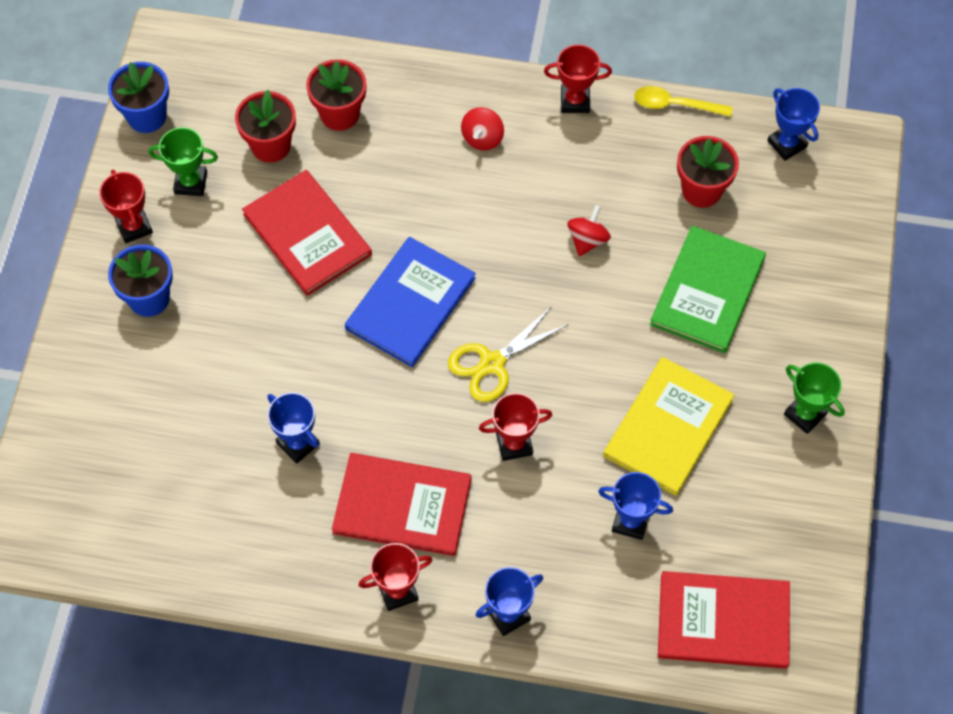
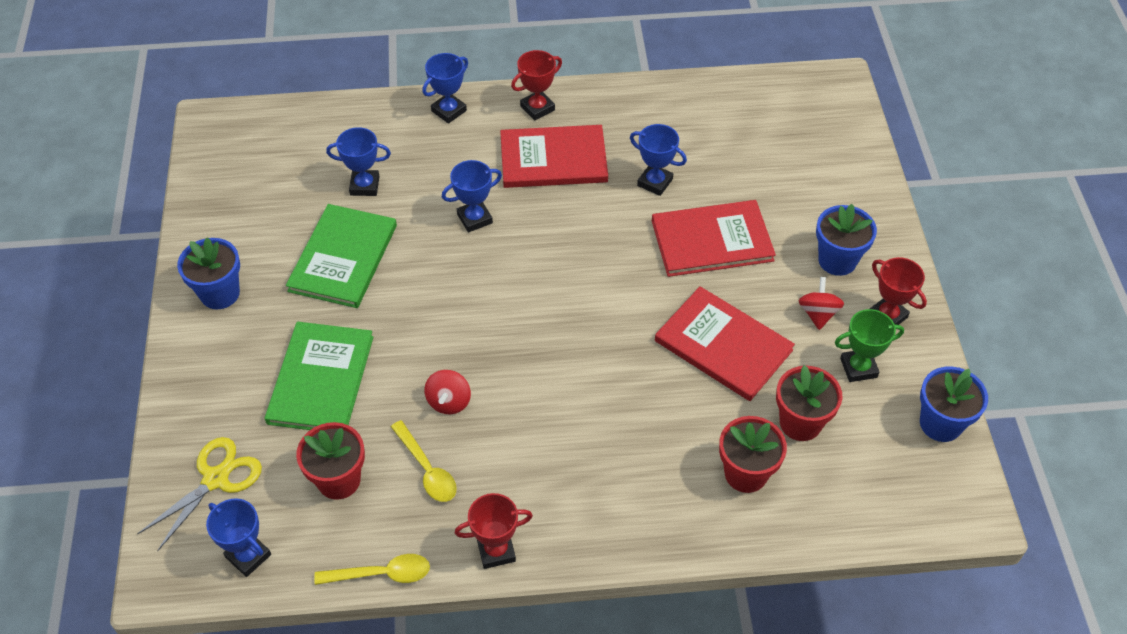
camera: 165 degrees right, 10 degrees down
blue book [345,237,476,367] -> none
yellow scissors [448,306,569,402] -> yellow scissors moved to [137,437,262,552]
red spinning top [461,107,504,150] -> red spinning top moved to [799,277,844,330]
red trophy [479,393,552,461] -> blue trophy [442,160,502,233]
yellow book [603,357,734,496] -> green book [286,204,397,308]
red book [658,571,790,669] -> red book moved to [652,200,776,277]
green trophy [784,363,845,434] -> blue flower pot [177,237,240,309]
none -> yellow spoon [391,420,457,502]

